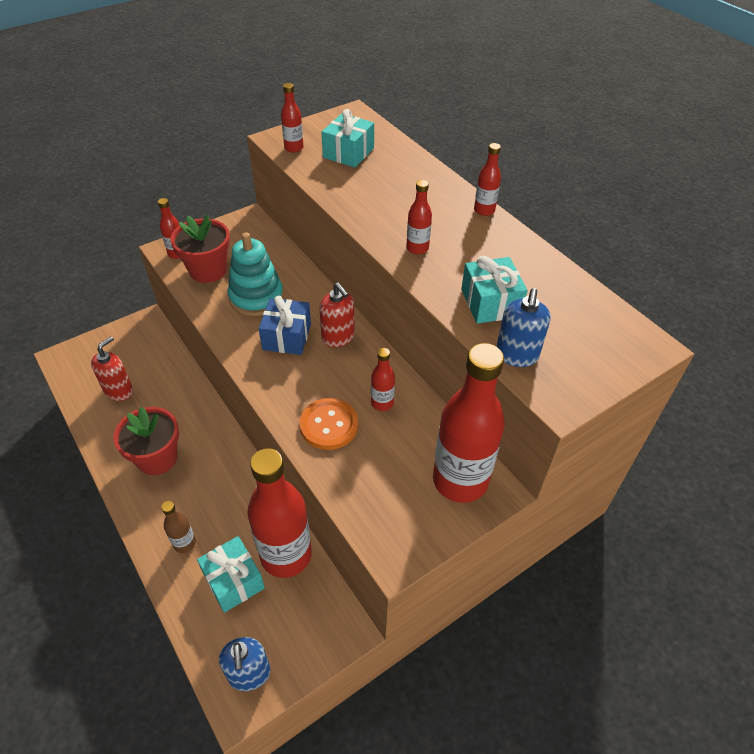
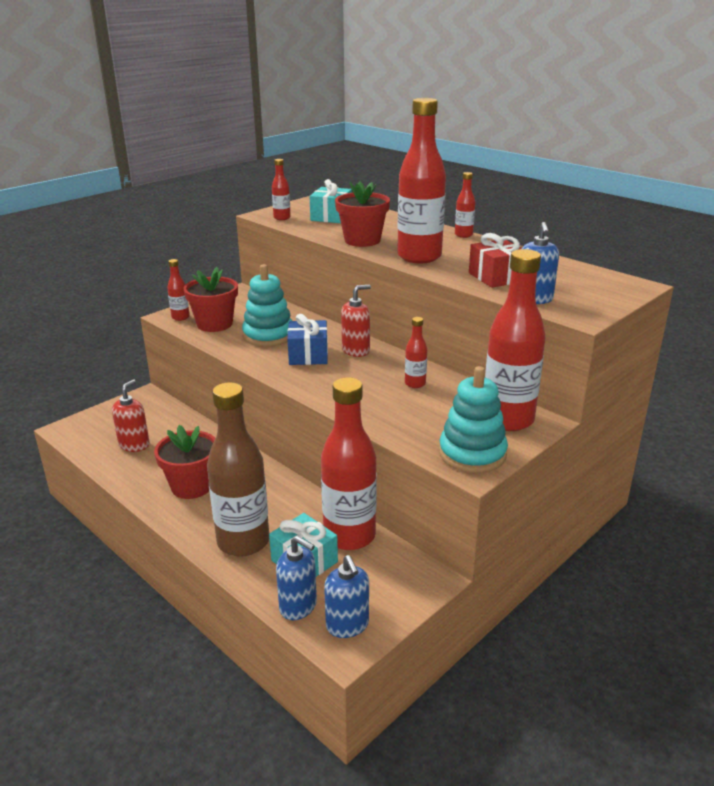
camera: 10 degrees left, 20 degrees down
brown bottle [161,501,196,553] -> brown bottle [207,382,269,557], size x2.25
orange button [299,398,358,450] -> none
red soap dispenser [319,283,355,347] -> red soap dispenser turned 75 degrees counterclockwise [341,285,371,357]
red bottle [406,180,432,254] -> red bottle [397,98,446,263], size x2.25
turquoise gift [461,256,528,324] -> red gift [469,233,522,288]
none -> blue soap dispenser [276,536,317,620]
none -> red flower pot [335,181,390,247]
none -> turquoise stacking toy [439,366,508,473]

